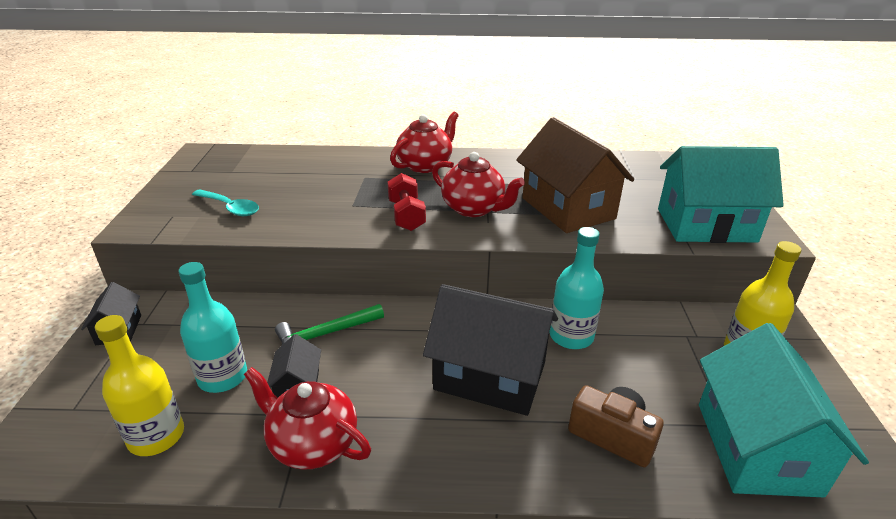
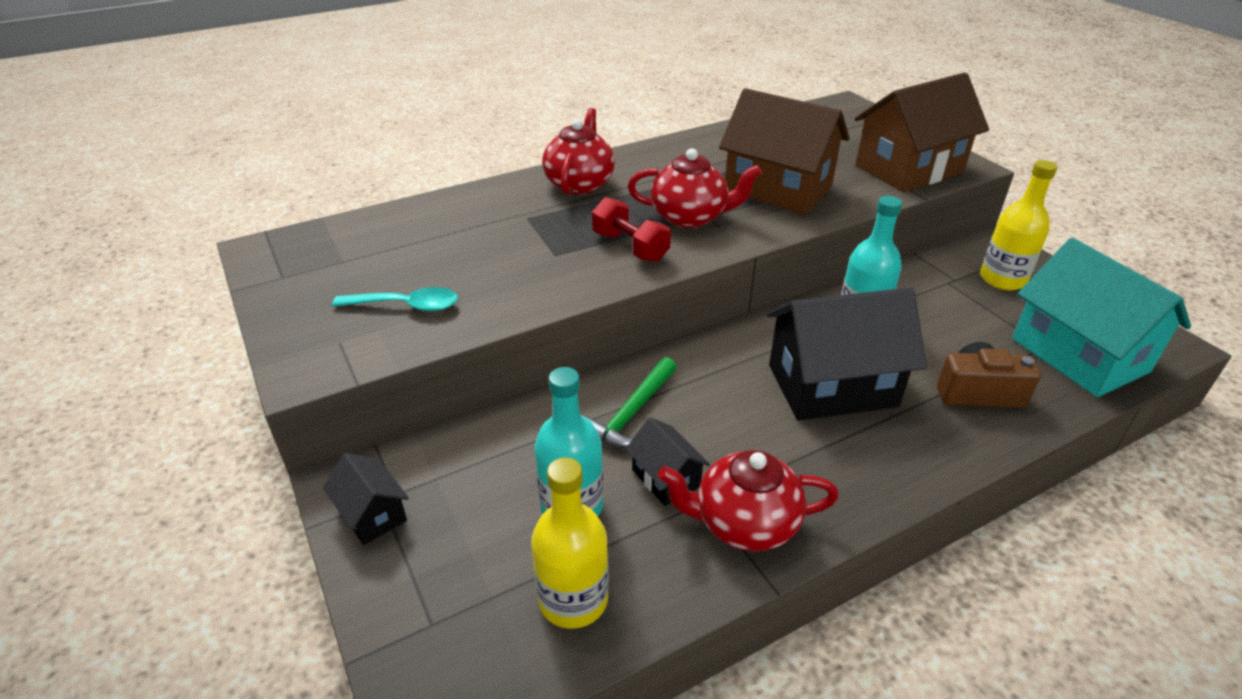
camera: 30 degrees left, 5 degrees up
turquoise house [658,146,784,243] -> brown house [854,73,989,192]

